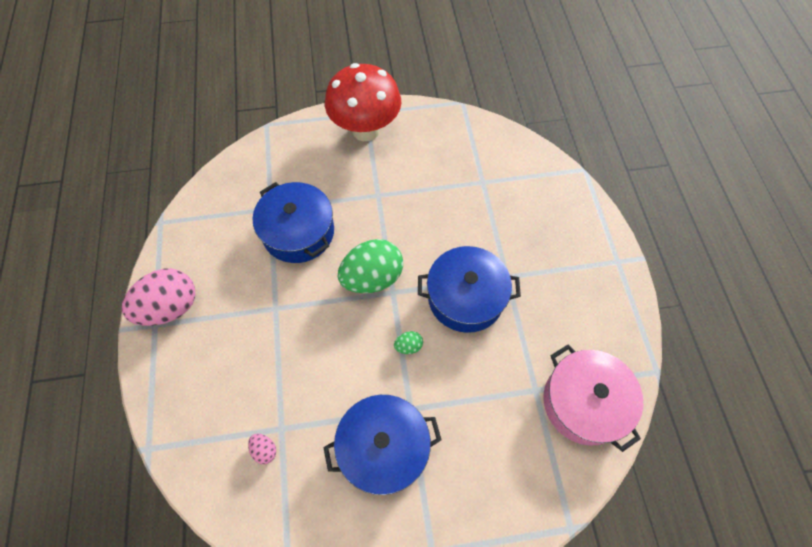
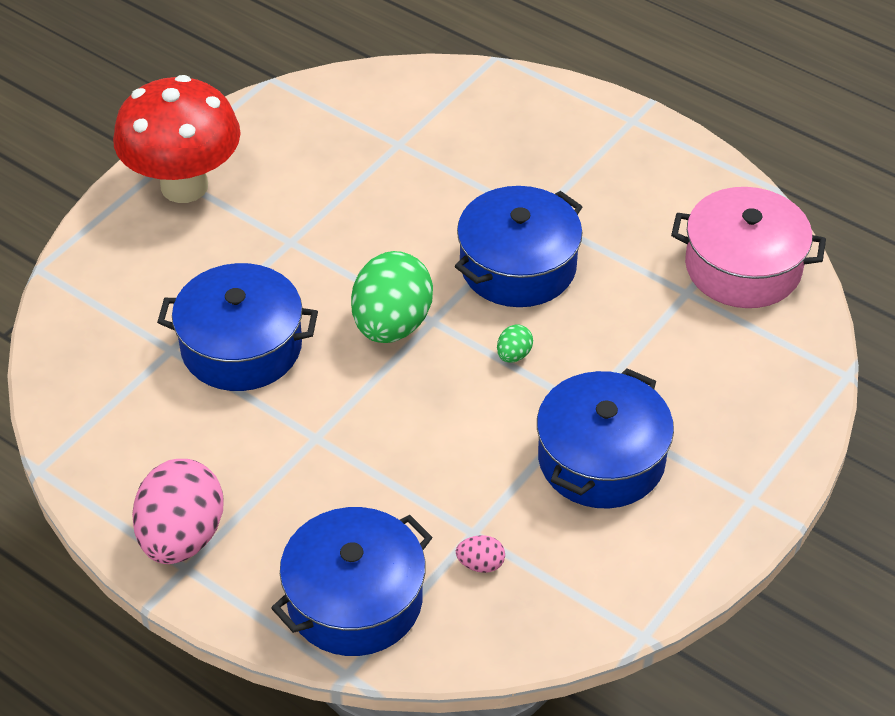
camera: 45 degrees left, 15 degrees down
none -> blue pot [271,507,432,656]

